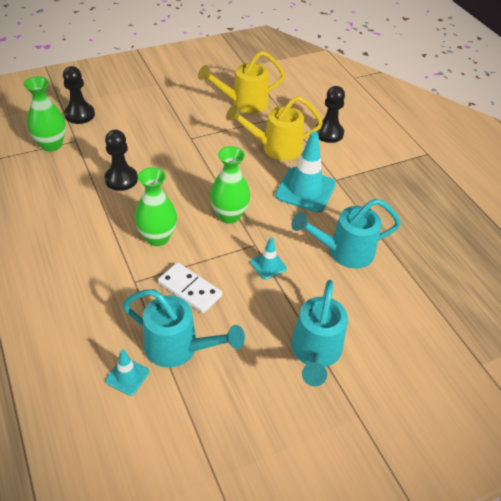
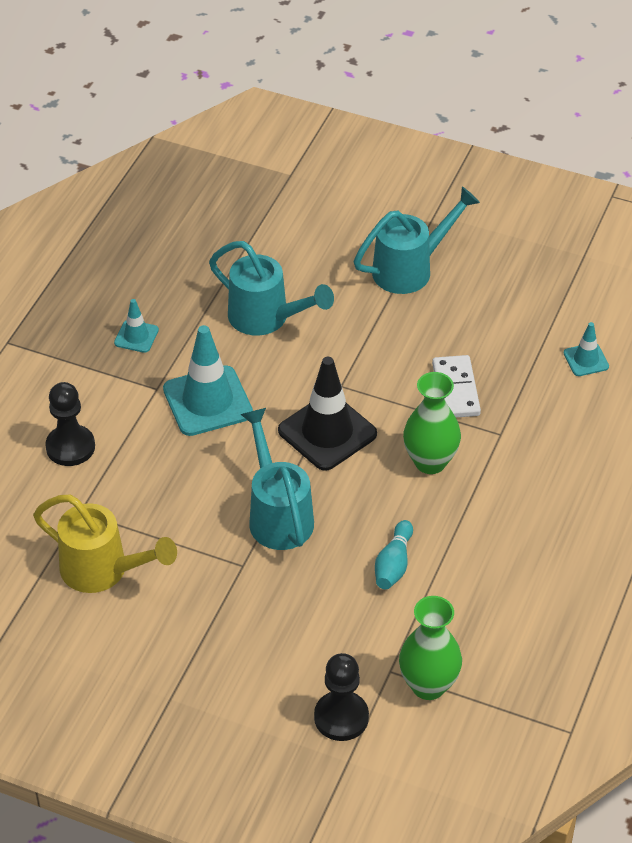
camera: 130 degrees left, 0 degrees up
black pawn [104,130,138,191] -> turquoise bowling pin [375,520,413,589]
turquoise watering can [122,289,245,368] -> turquoise watering can moved to [240,408,314,550]
green vase [210,146,250,224] -> black traffic cone [278,357,377,471]
yellow watering can [226,96,323,160] -> none
turquoise traffic cone [250,237,287,280] -> turquoise traffic cone moved to [114,299,159,353]

